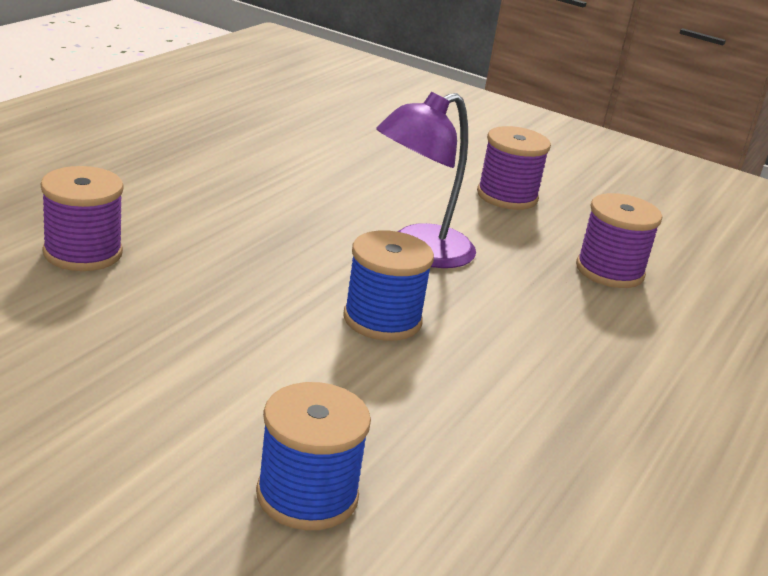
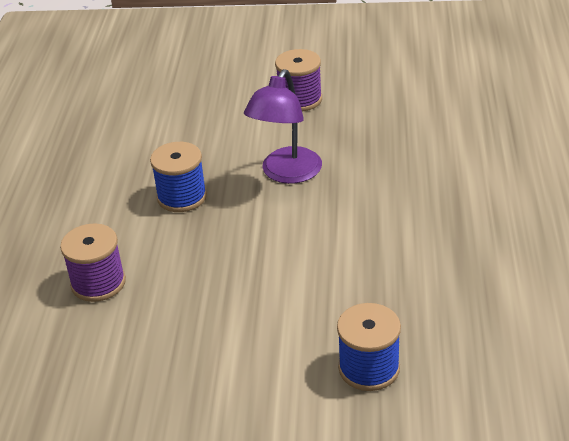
camera: 20 degrees left, 10 degrees up
blue spool [343,231,434,341] -> blue spool moved to [150,142,207,212]
purple spool [576,193,662,288] -> none

